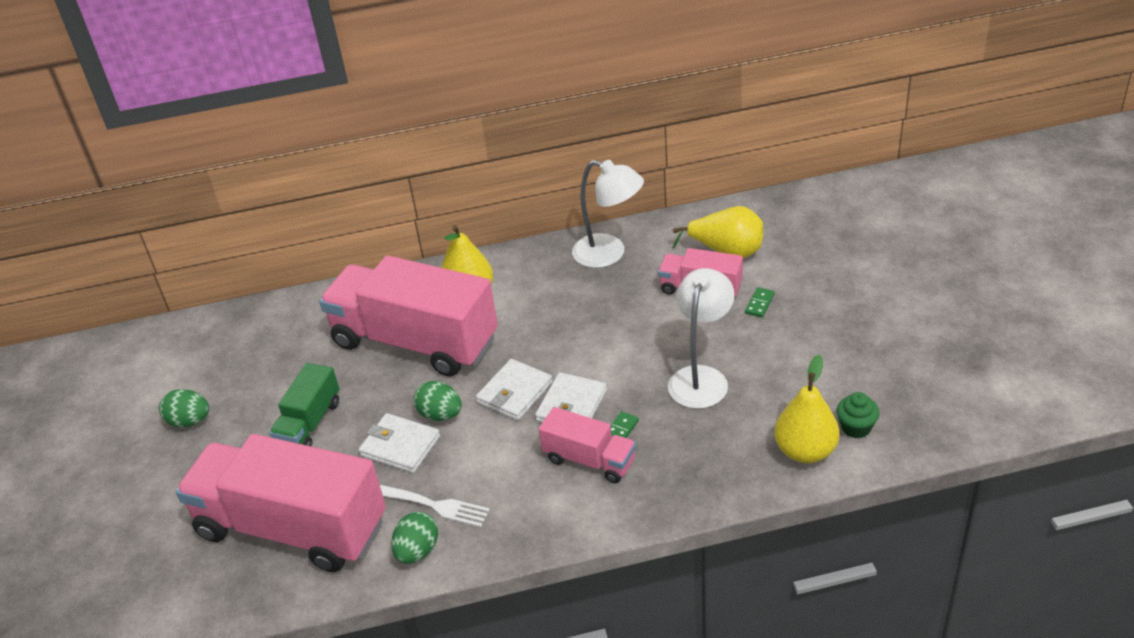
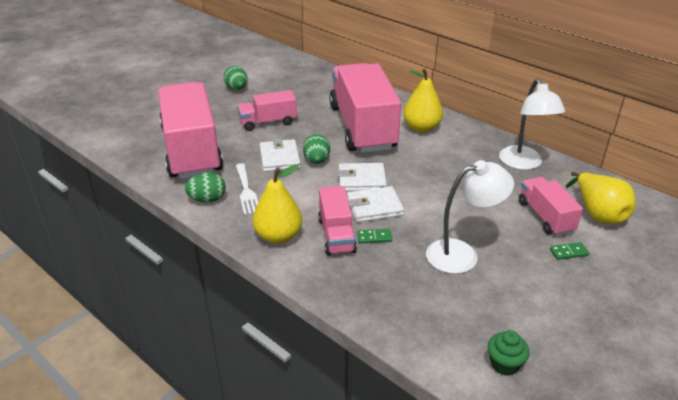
camera: 50 degrees right, 5 degrees down
green truck [269,363,339,447] -> pink truck [237,90,297,131]
yellow pear [774,355,840,463] -> yellow pear moved to [253,165,302,244]

